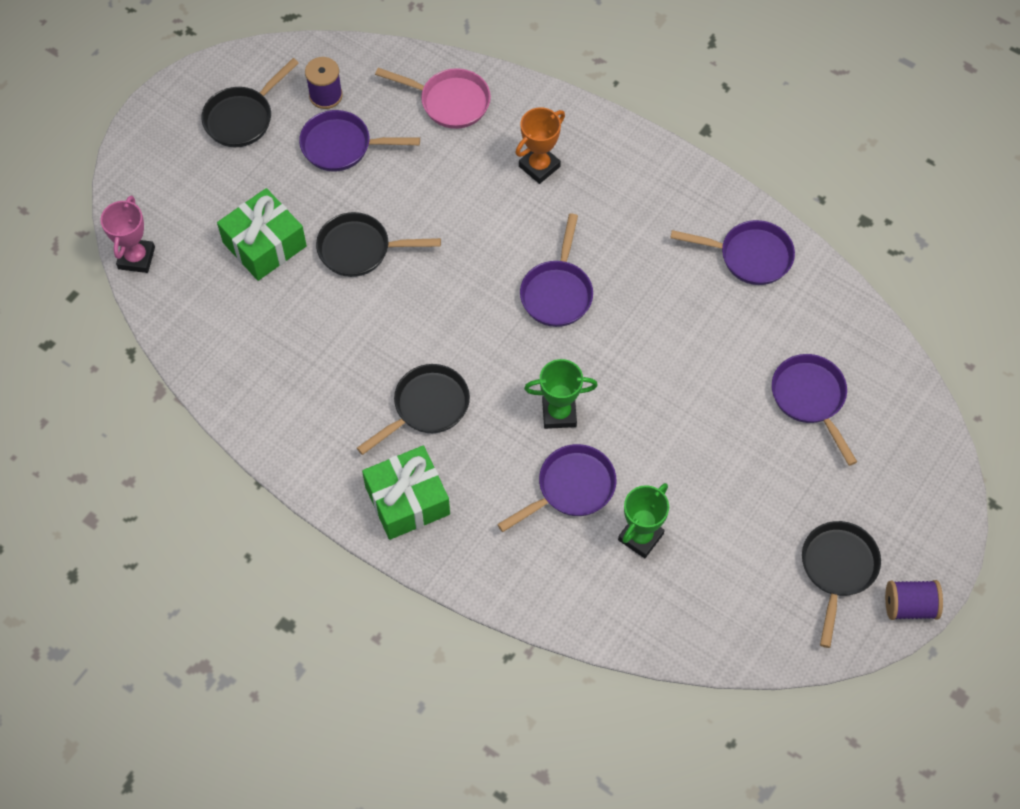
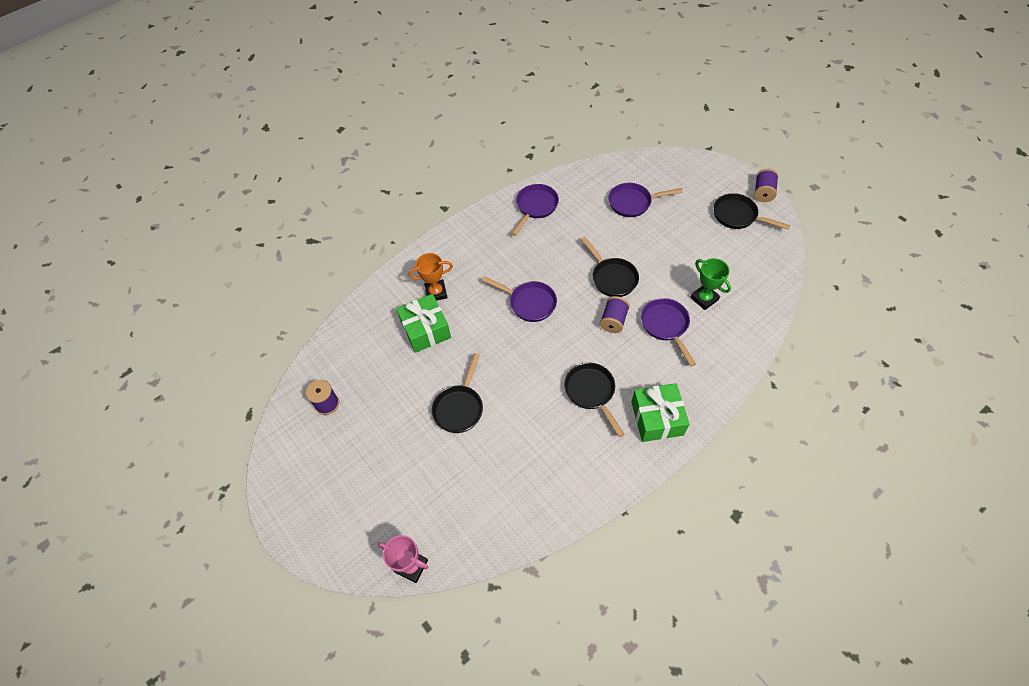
camera: 70 degrees left, 5 degrees down
black pan [201,58,299,147] -> black pan moved to [580,237,639,297]
green gift [217,188,307,281] -> green gift moved to [396,294,451,353]
purple pan [299,110,420,171] -> none
pink pan [375,68,491,129] -> none
orange trophy [515,107,565,184] -> orange trophy turned 75 degrees counterclockwise [408,253,453,301]
green trophy [524,359,598,429] -> purple spool [600,296,630,333]

